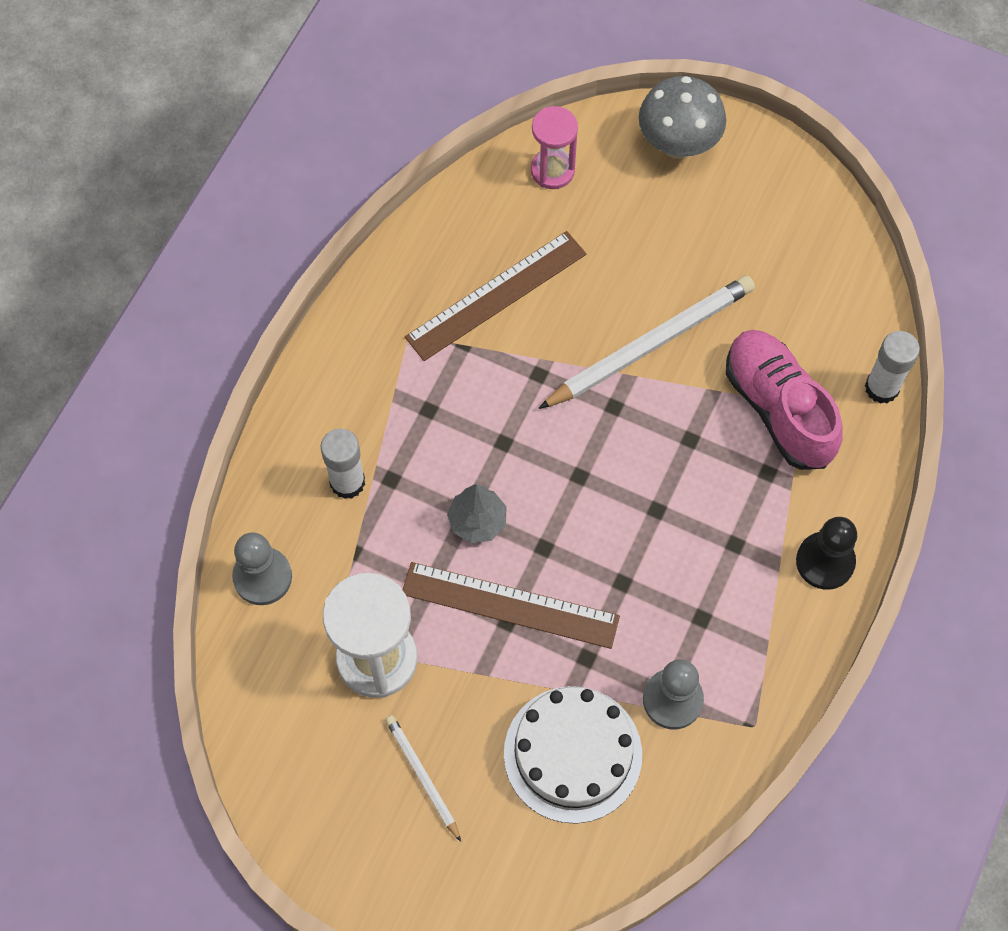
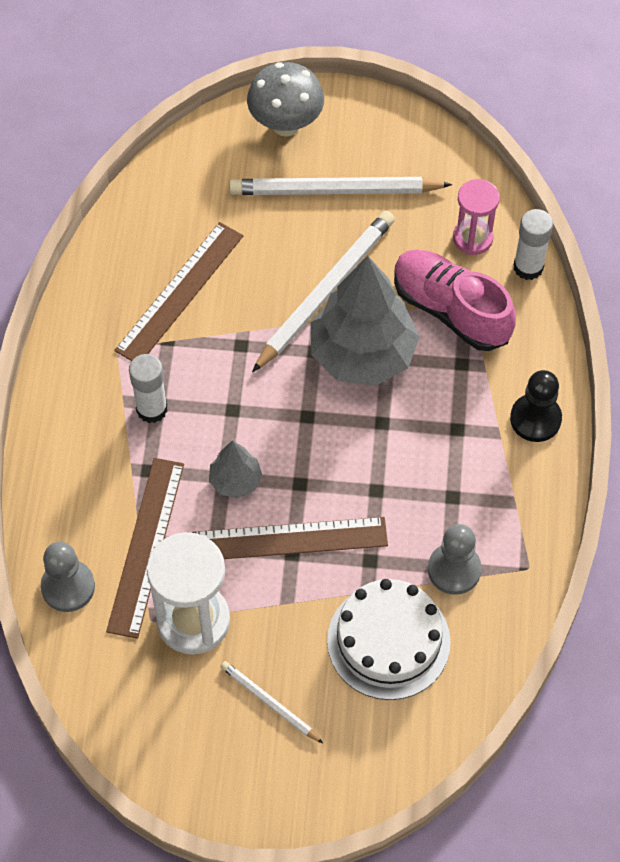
camera: 20 degrees left, 5 degrees down
white glue stick [321,429,365,499] -> white glue stick moved to [129,354,167,423]
pink hourglass [531,106,578,189] -> pink hourglass moved to [453,179,500,255]
none -> brown ruler [106,458,184,639]
none -> white pencil [229,177,452,195]
none -> grey tree [311,256,420,386]

